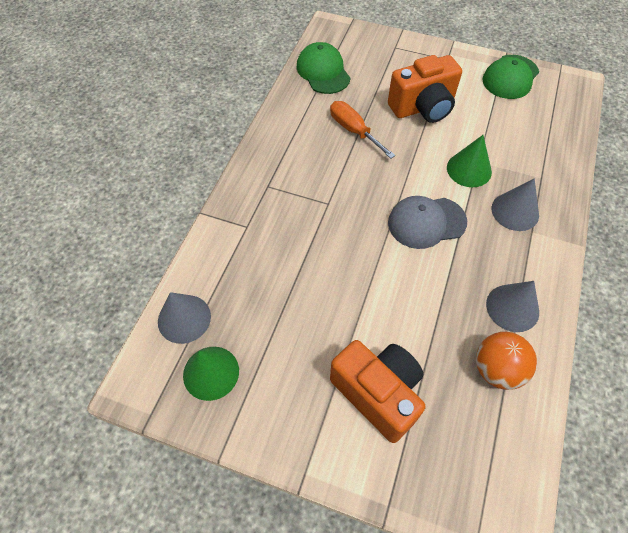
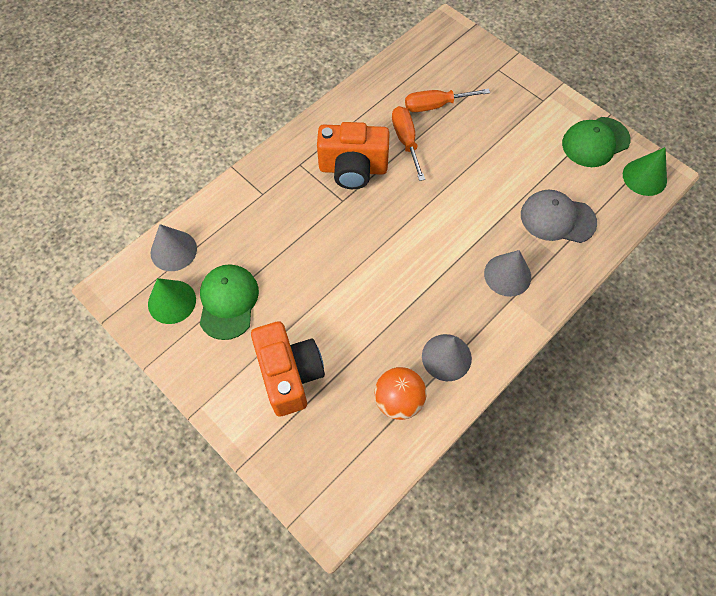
camera: 25 degrees right, 5 degrees up
green cap [297,42,351,94] -> green cap moved to [200,264,259,340]
orange camera [388,55,462,123] -> orange camera moved to [317,122,390,189]
grey cap [388,196,467,249] -> grey cap moved to [521,190,597,243]
green cone [447,135,492,187] -> green cone moved to [623,147,667,196]
none -> orange screwdriver [405,88,490,112]

